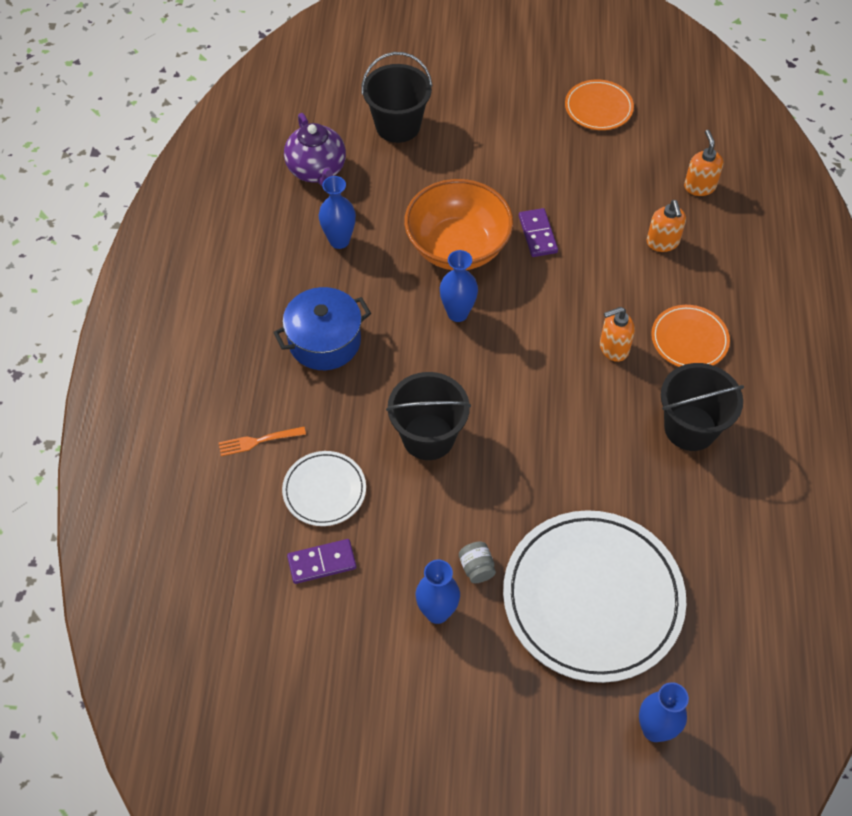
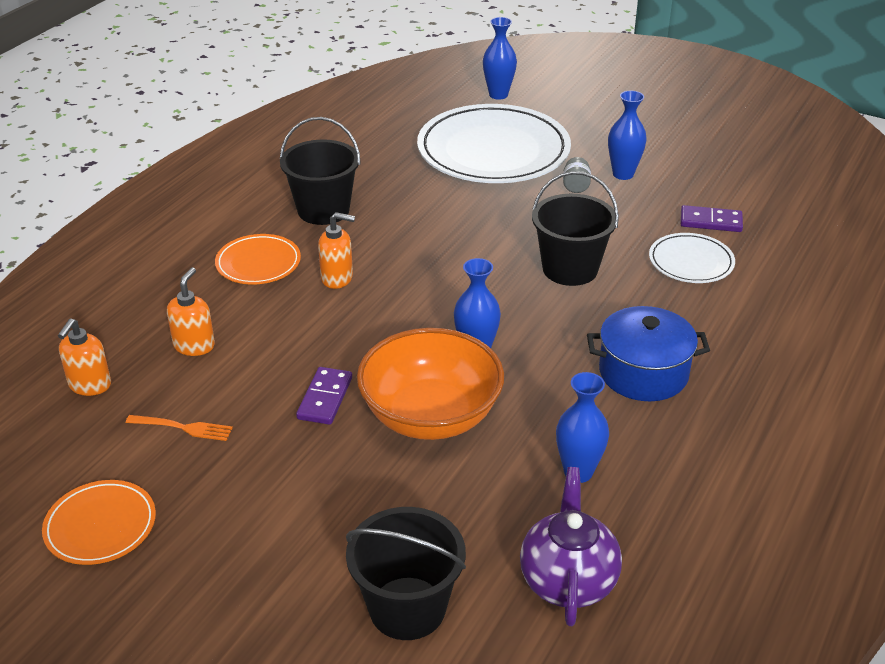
camera: 155 degrees left, 20 degrees down
orange fork [218,427,306,456] -> orange fork moved to [126,415,233,441]

